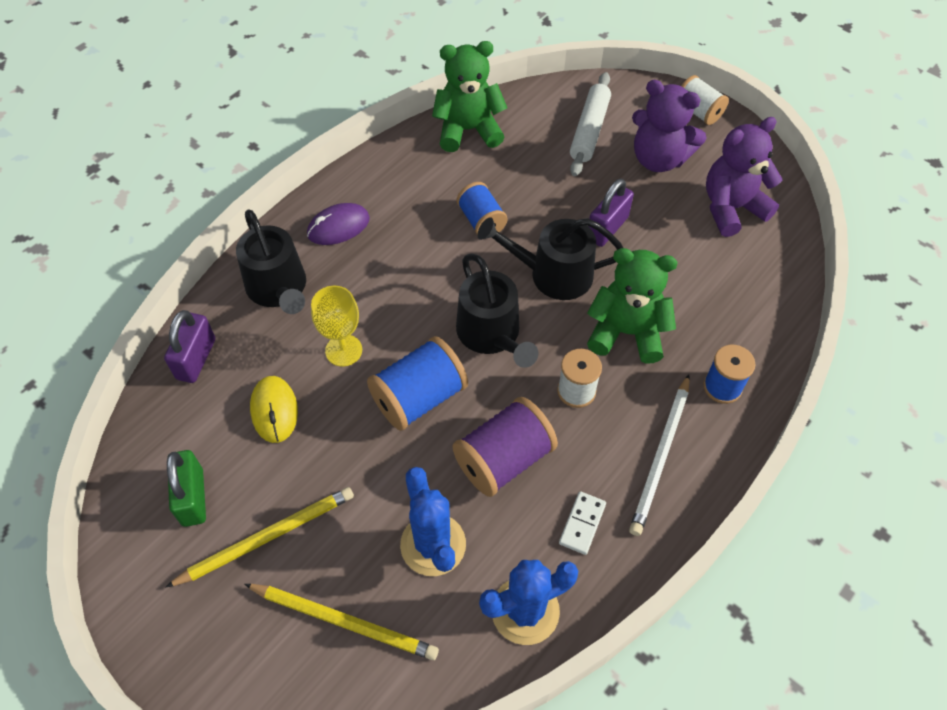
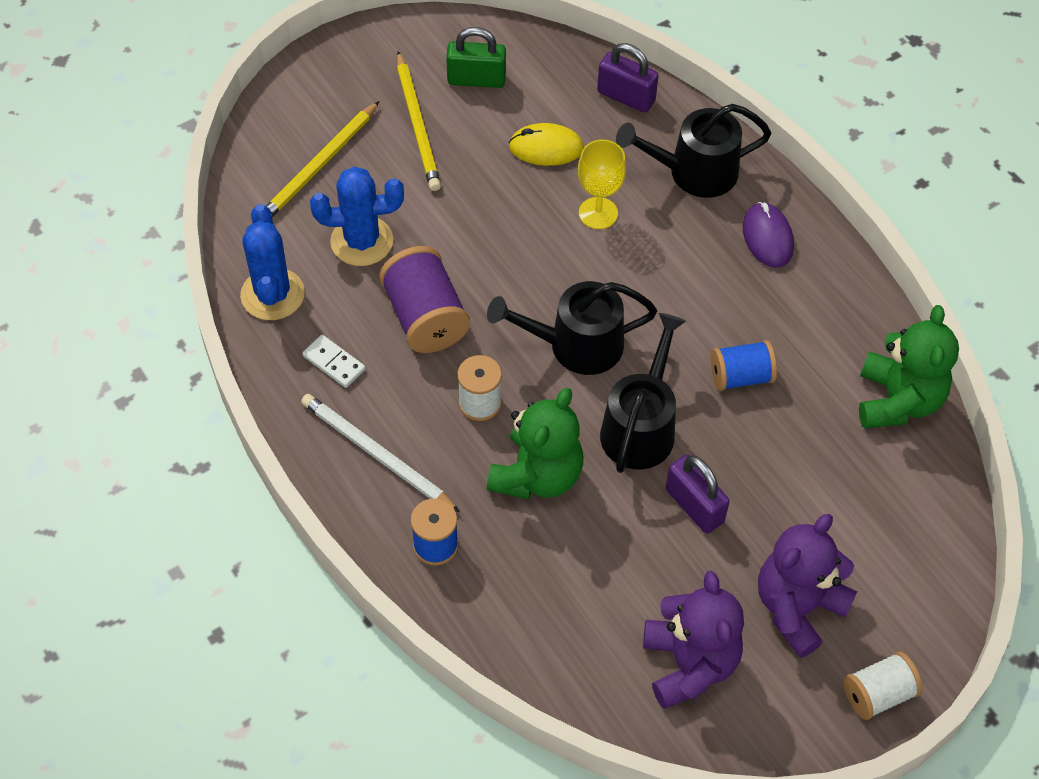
camera: 105 degrees right, 0 degrees up
blue spool [367,336,468,431] -> none
white rolling pin [570,72,611,176] -> none

